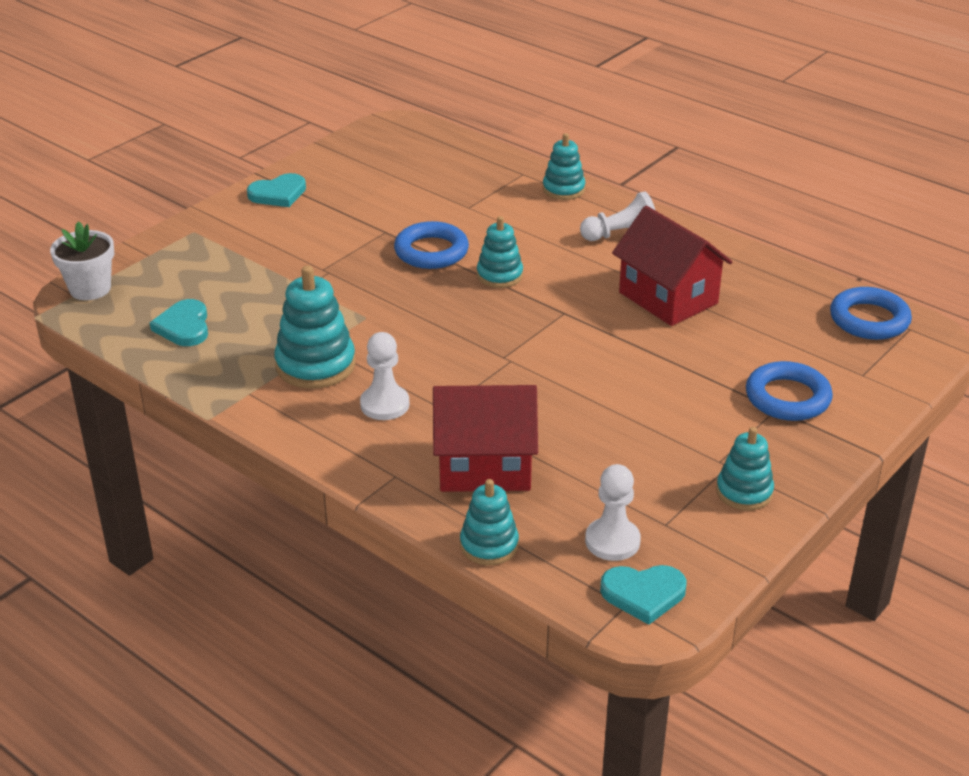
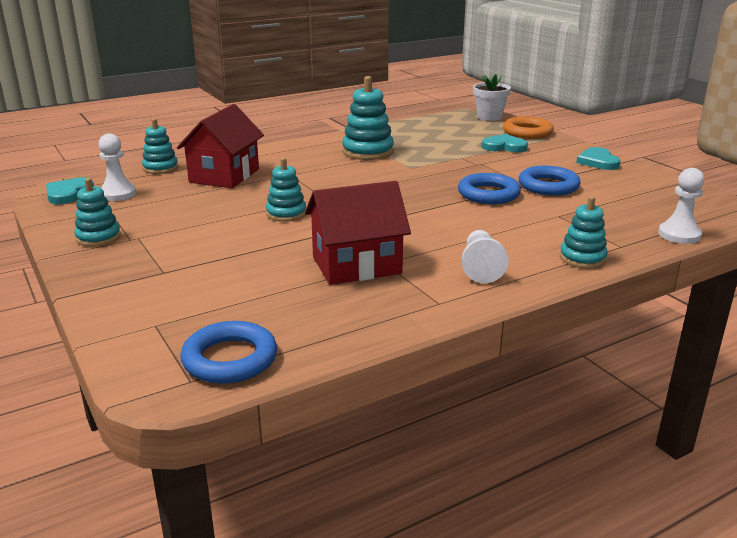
camera: 110 degrees right, 10 degrees down
turquoise heart [150,299,208,346] -> turquoise heart moved to [481,134,528,152]
white pawn [360,332,410,420] -> white pawn moved to [658,168,705,244]
turquoise stacking toy [477,216,523,288] -> turquoise stacking toy moved to [266,158,306,222]
blue ring [746,361,833,421] -> blue ring moved to [519,166,581,196]
none -> orange ring [503,116,554,139]

